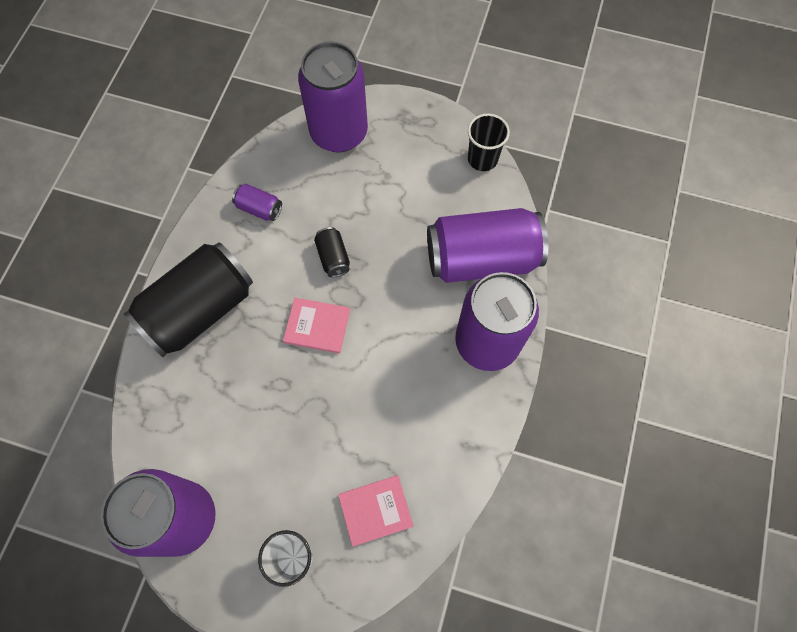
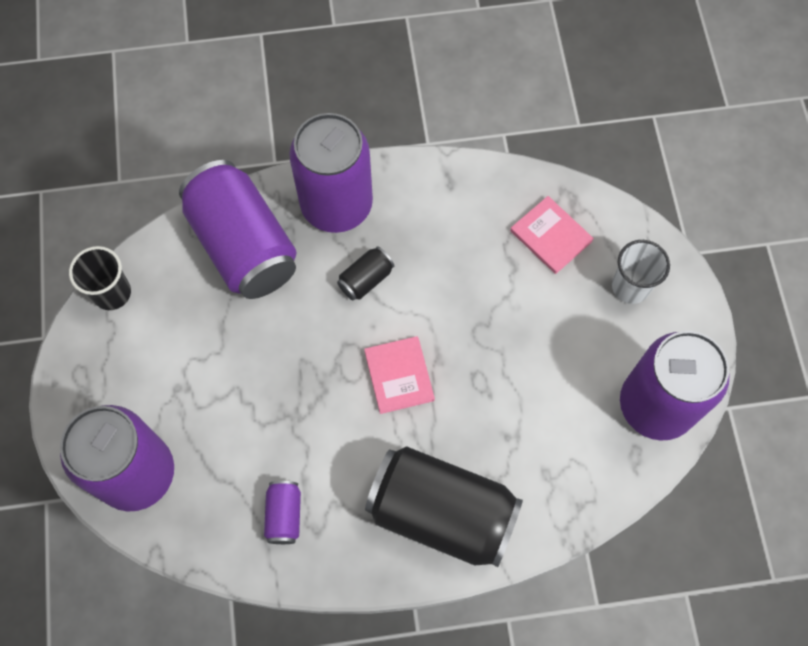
camera: 115 degrees left, 0 degrees up
black can [314,227,350,278] -> black can moved to [337,246,394,301]

